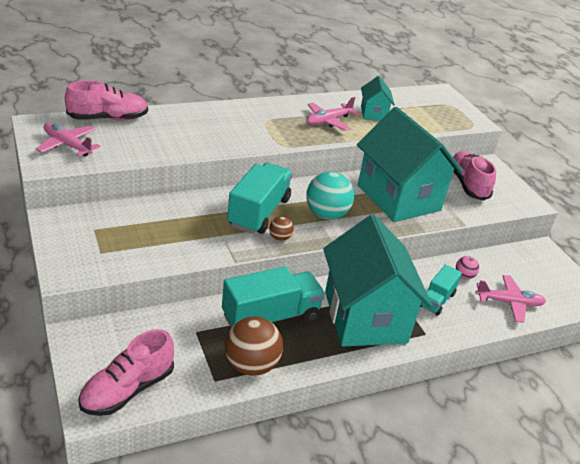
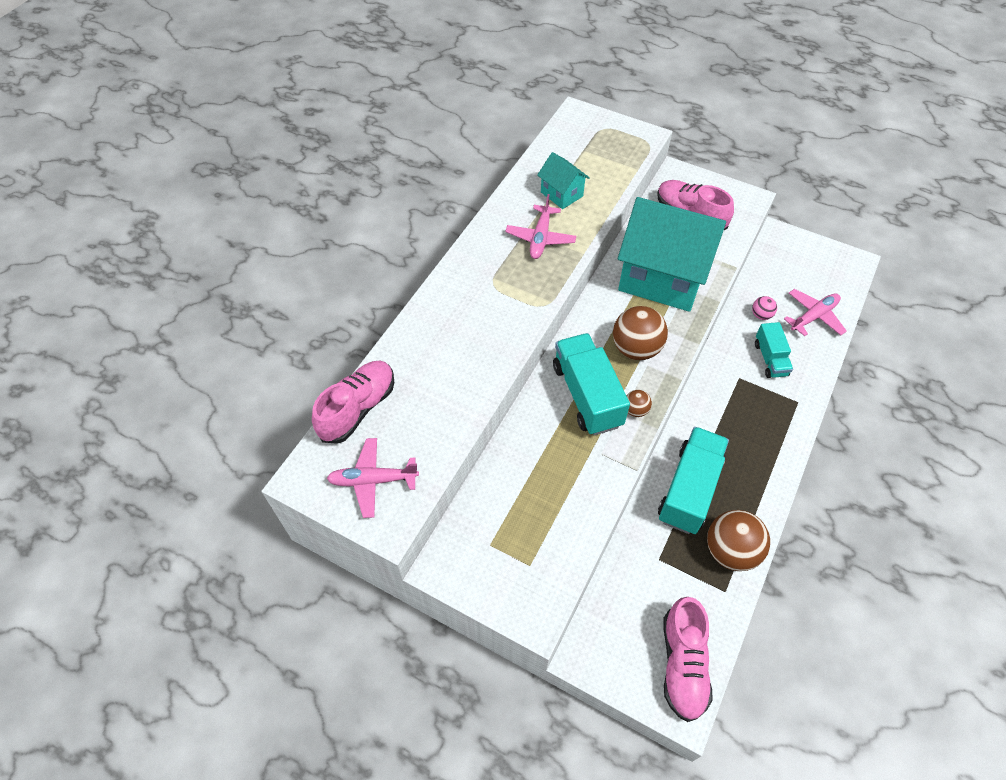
camera: 35 degrees left, 20 degrees up
turquoise ball [306,172,354,220] -> brown ball [613,306,668,360]
turquoise house [323,215,432,346] -> none

